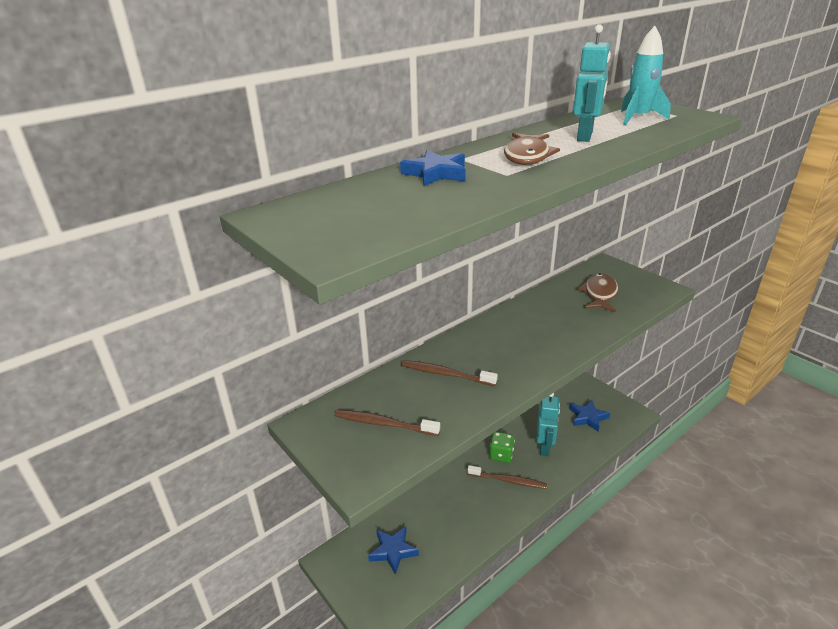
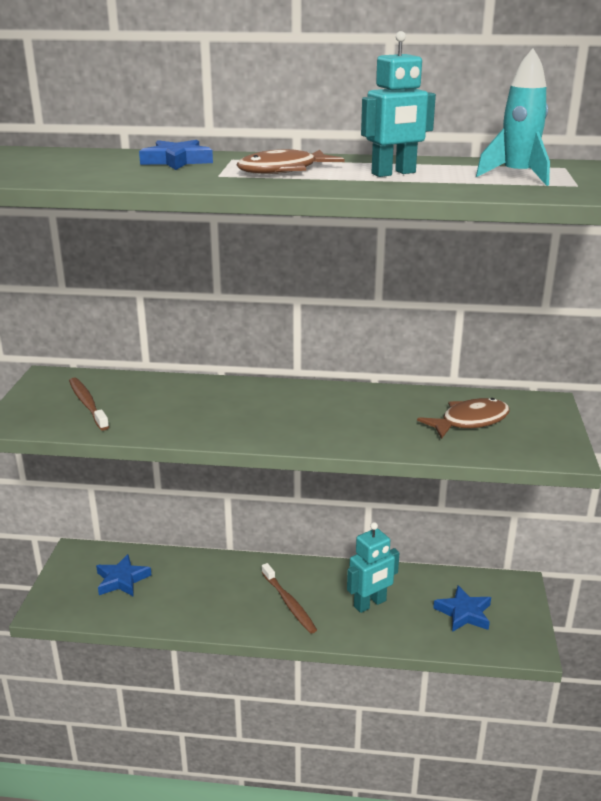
camera: 45 degrees right, 5 degrees down
brown toothbrush [401,360,498,386] -> none
green dice [489,432,515,463] -> none

